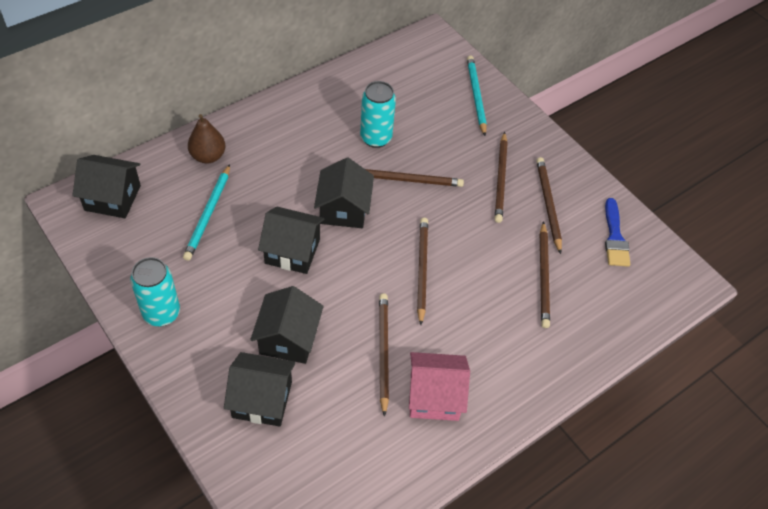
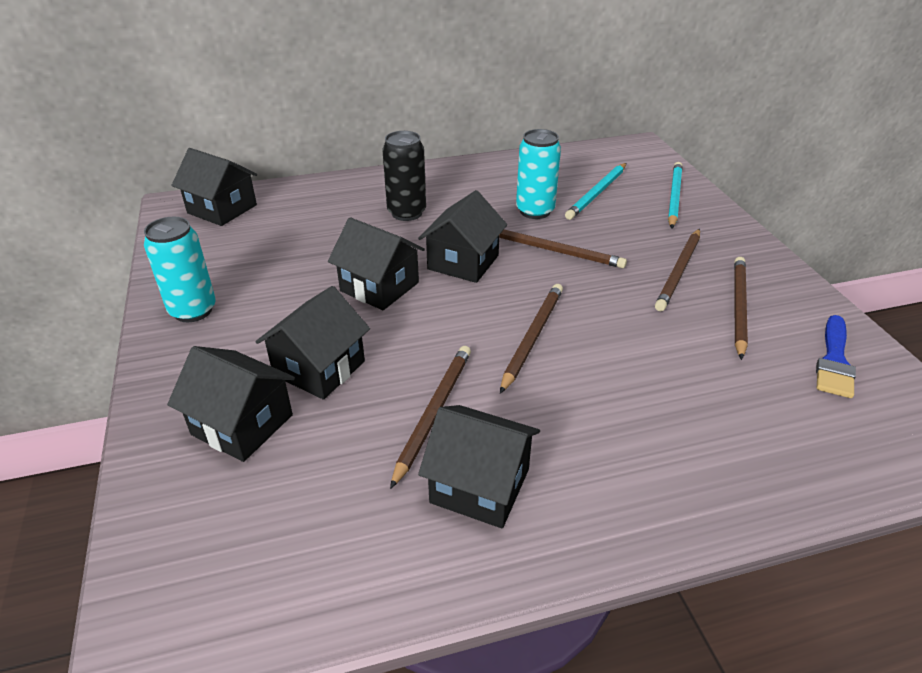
camera: 25 degrees right, 15 degrees down
turquoise pencil [183,164,230,261] -> turquoise pencil moved to [565,163,626,220]
brown pear [188,114,225,163] -> none
pink house [409,352,470,421] -> black house [418,405,540,528]
brown pencil [540,221,550,328] -> none
none -> black can [382,131,426,221]

